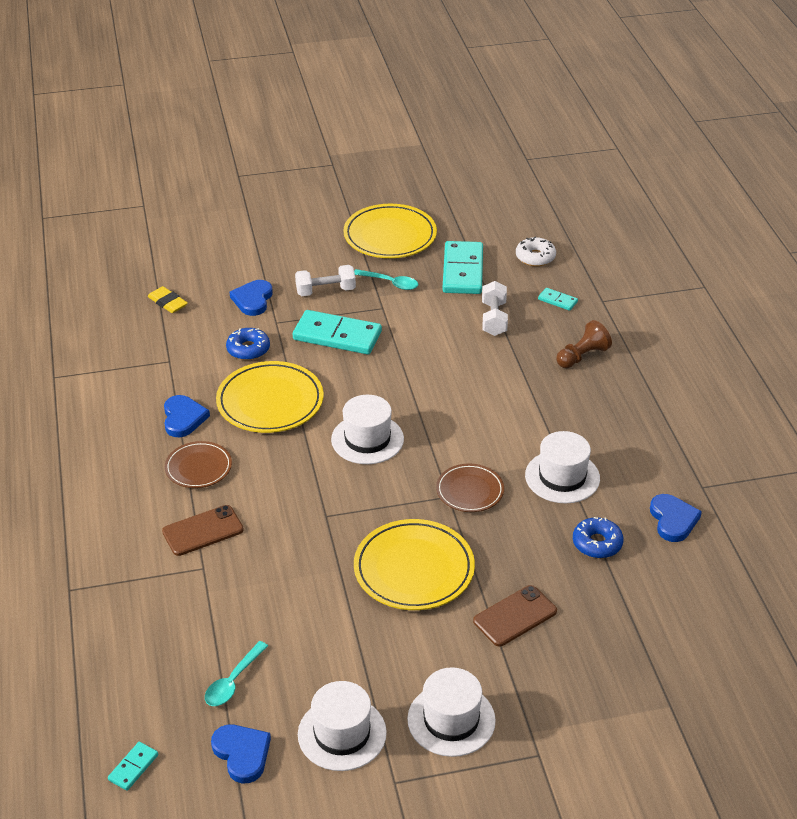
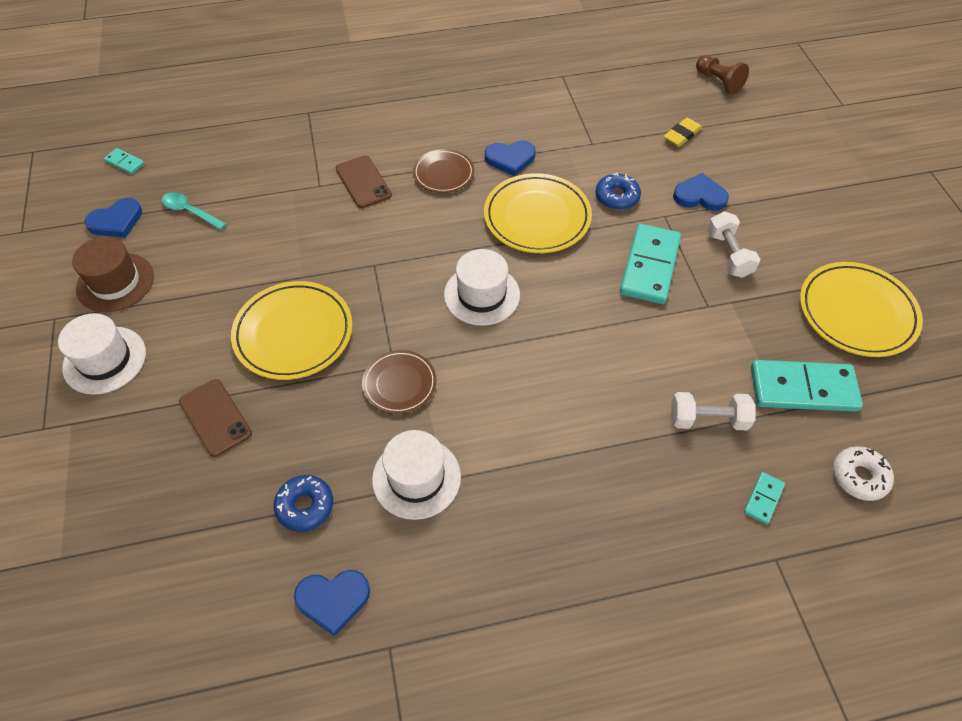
camera: 90 degrees right, 15 degrees up
white hat [298,681,387,771] -> brown hat [72,237,154,312]
turquoise spoon [354,269,419,290] -> none
brown pawn [556,320,612,368] -> brown pawn moved to [696,55,749,95]

